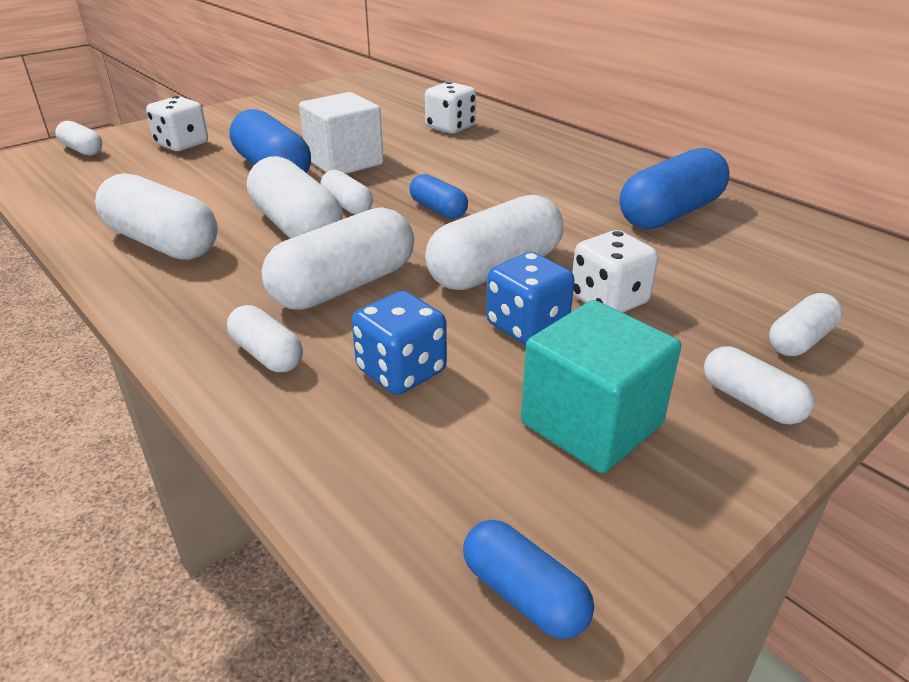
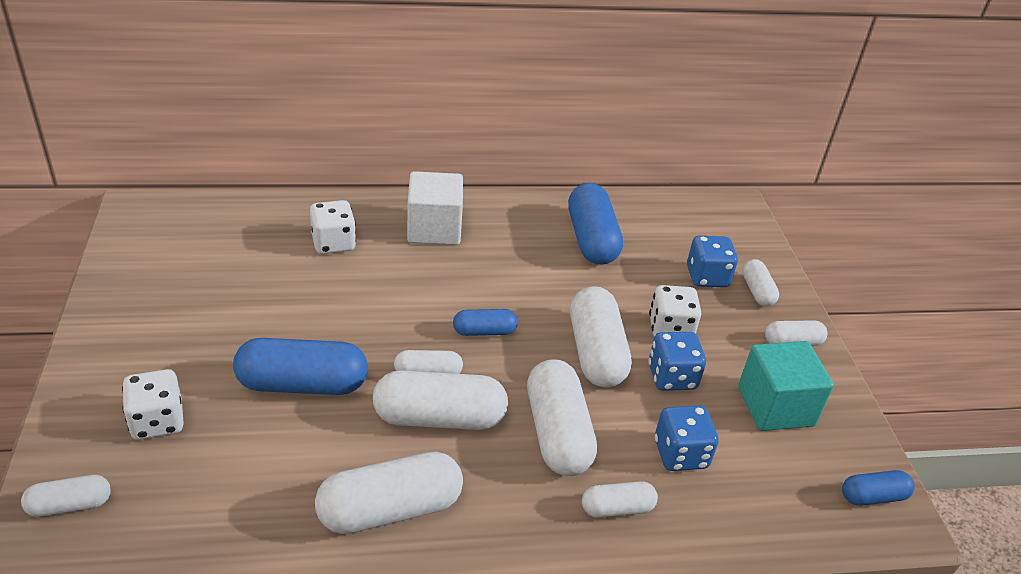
camera: 60 degrees left, 5 degrees up
white cube [299,92,384,174] -> white cube moved to [407,171,463,245]
none -> blue dice [687,236,738,287]

